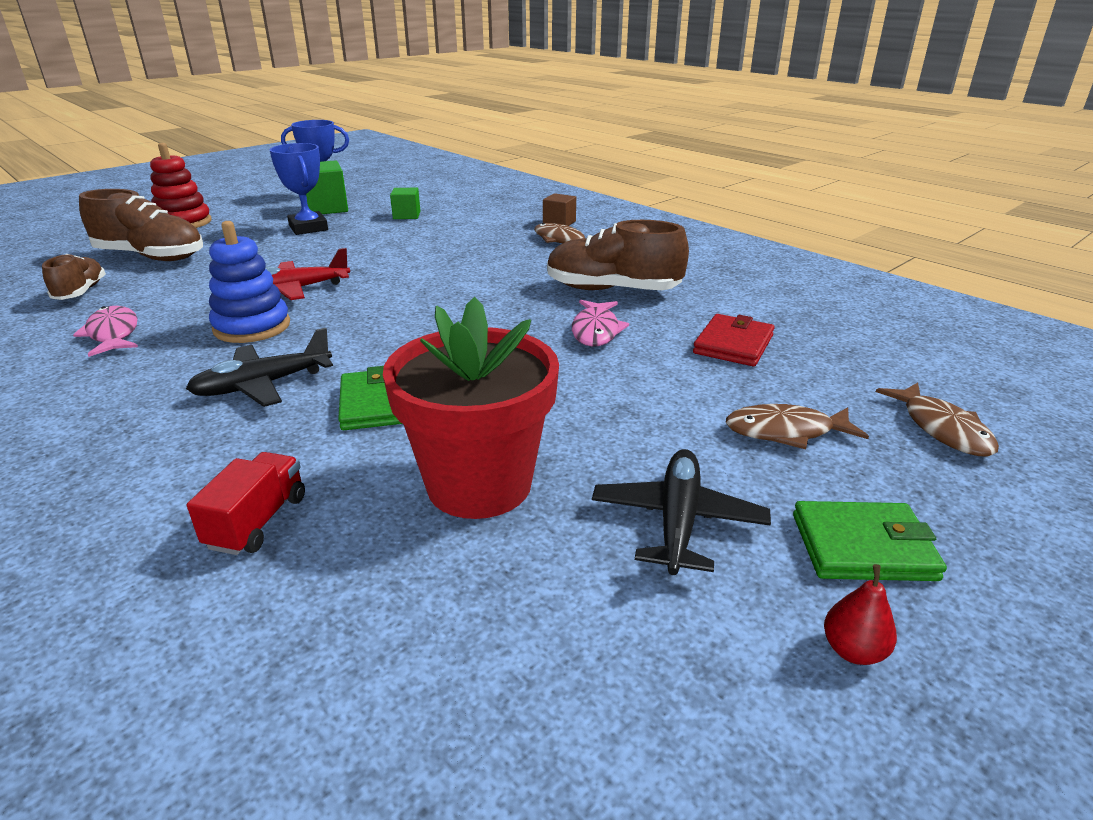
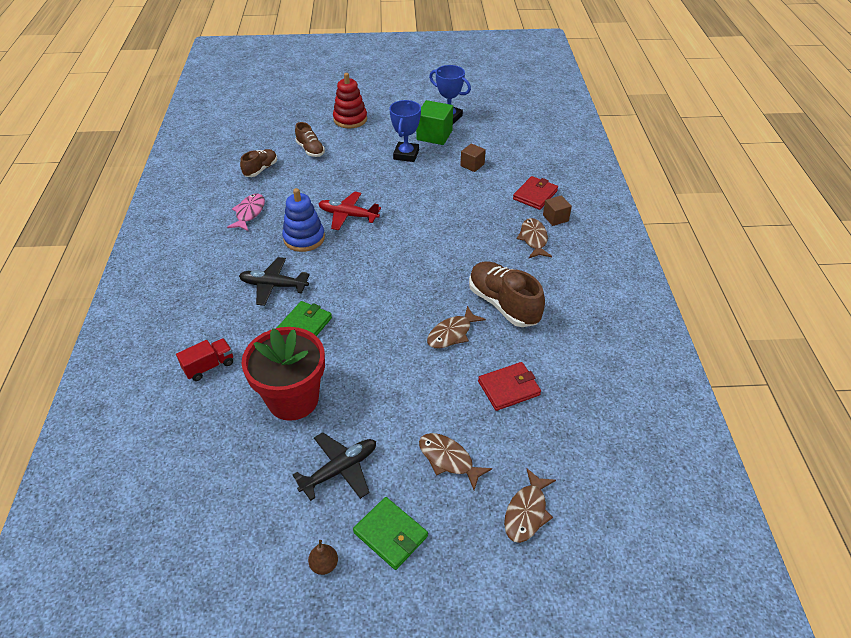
camera: 40 degrees right, 15 degrees up
brown shoe [79,189,203,261] -> brown shoe [295,122,325,157], size x0.58
green cube [390,188,420,219] -> brown cube [460,143,486,172]
pink fish [572,300,629,347] -> brown fish [427,306,486,348]
red pear [824,564,897,665] -> brown pear [308,540,338,575]
none -> red wallet [513,176,558,210]

